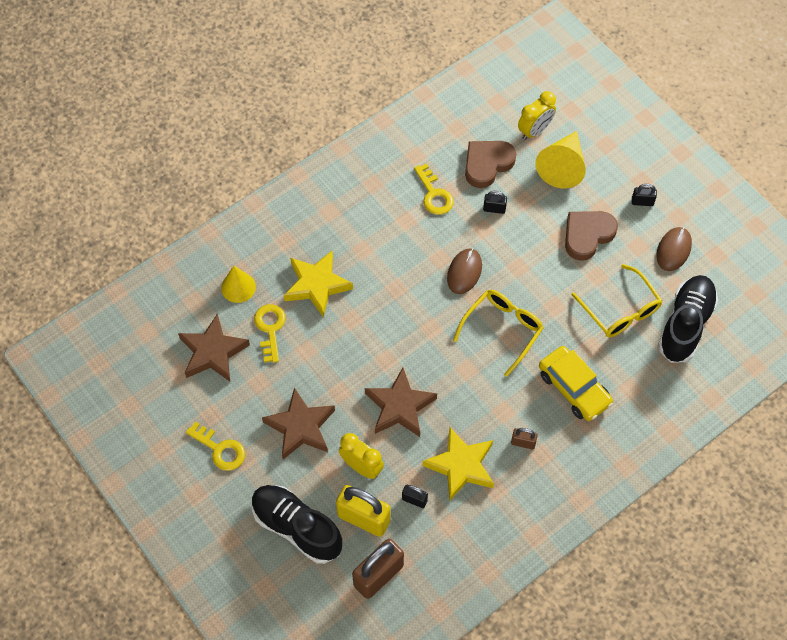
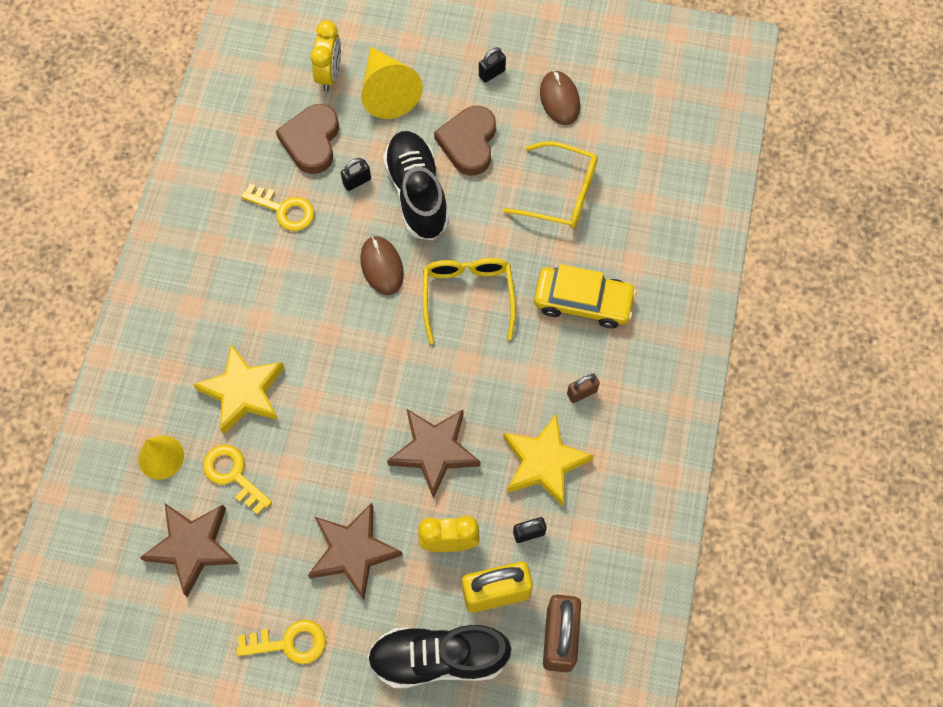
camera: 40 degrees left, 5 degrees up
black shoe [658,275,718,363] -> black shoe moved to [383,131,449,240]

